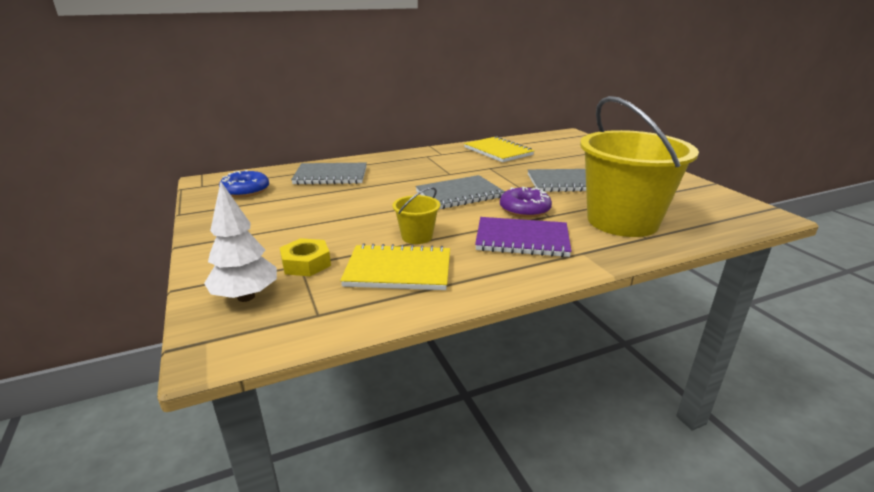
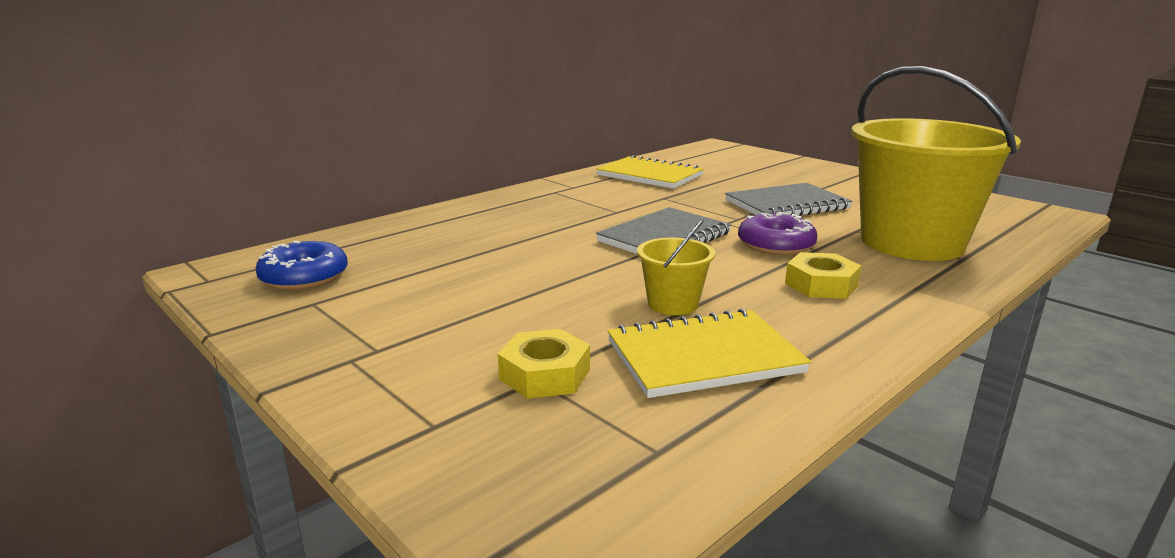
camera: 20 degrees left, 5 degrees down
white tree [204,181,277,302] -> none
grey notebook [291,163,367,185] -> none
purple notebook [475,217,572,257] -> yellow nut [785,252,861,299]

